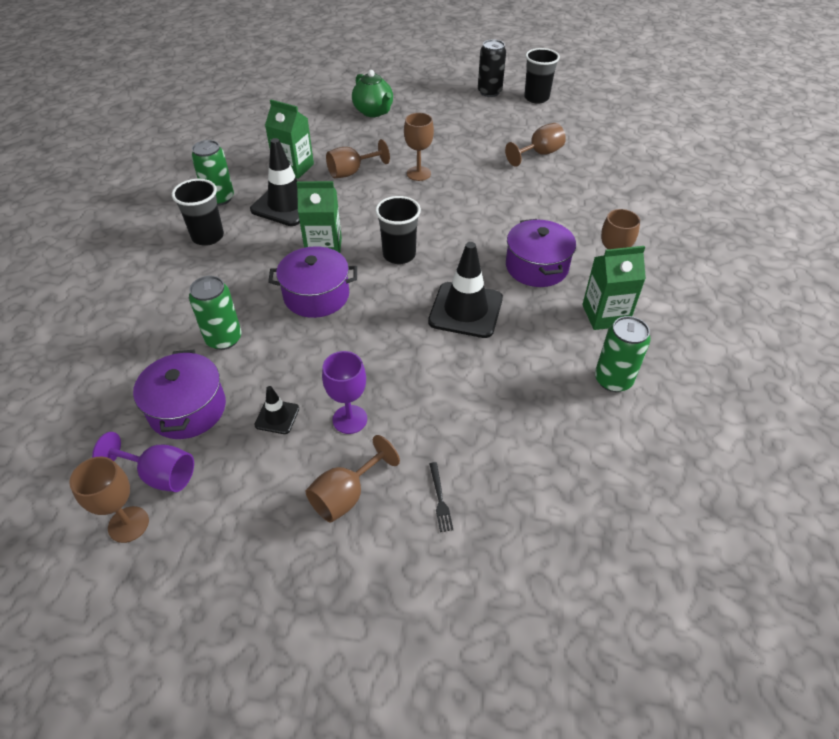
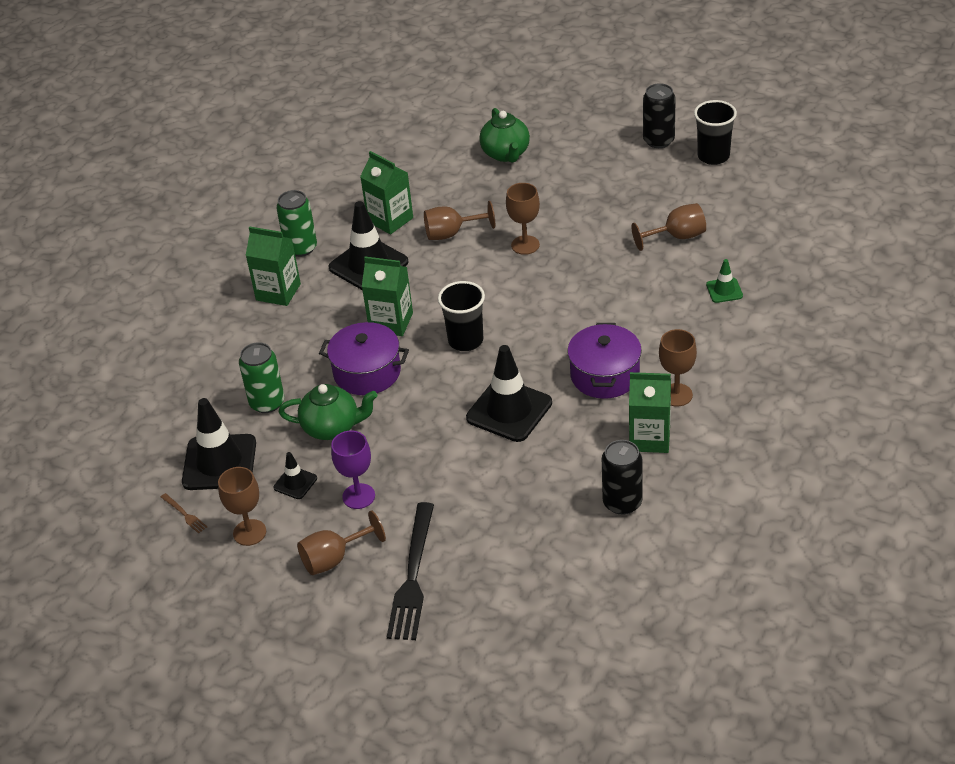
camera: 20 degrees right, 5 degrees down
brown goblet [69,457,149,543] -> brown goblet moved to [218,467,266,546]
purple goblet [92,432,194,492] -> brown fork [161,493,207,534]
purple pot [133,350,226,439] -> black traffic cone [182,398,256,490]
black cup [172,179,224,246] -> green carton [246,226,301,306]
black fork [429,462,453,532] -> black fork [387,502,434,640], size x2.44
green can [595,316,651,392] -> black can [602,440,642,515]
none -> green teapot [279,384,377,440]
none -> green traffic cone [706,259,743,303]

